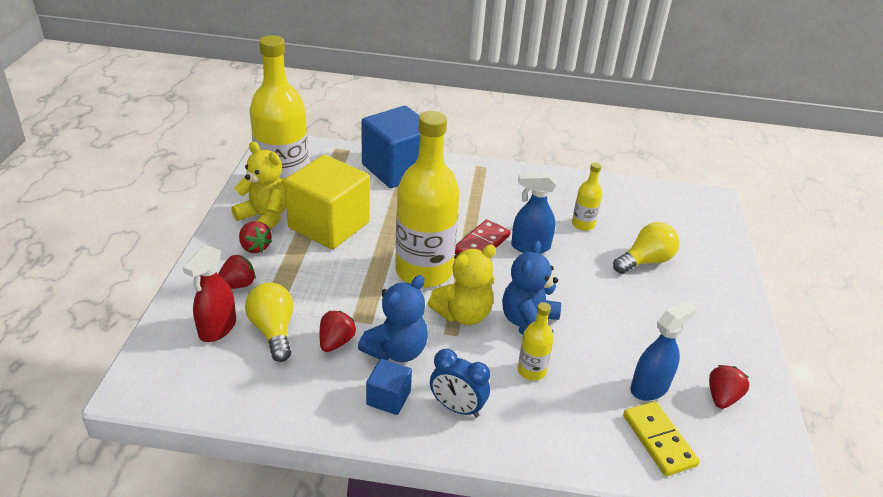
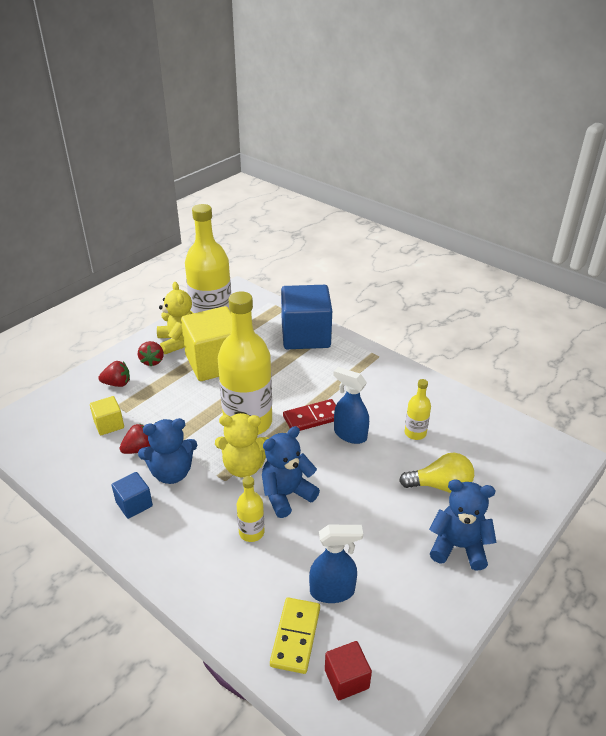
camera: 35 degrees right, 0 degrees up
red spray bottle [183,245,236,342] -> none
yellow light bulb [245,283,293,362] -> yellow cube [90,396,124,435]
blue clock [430,349,490,417] -> none
red strawberry [709,365,749,409] -> none
none -> red cube [325,641,372,700]
none -> blue teddy bear [429,479,497,570]

